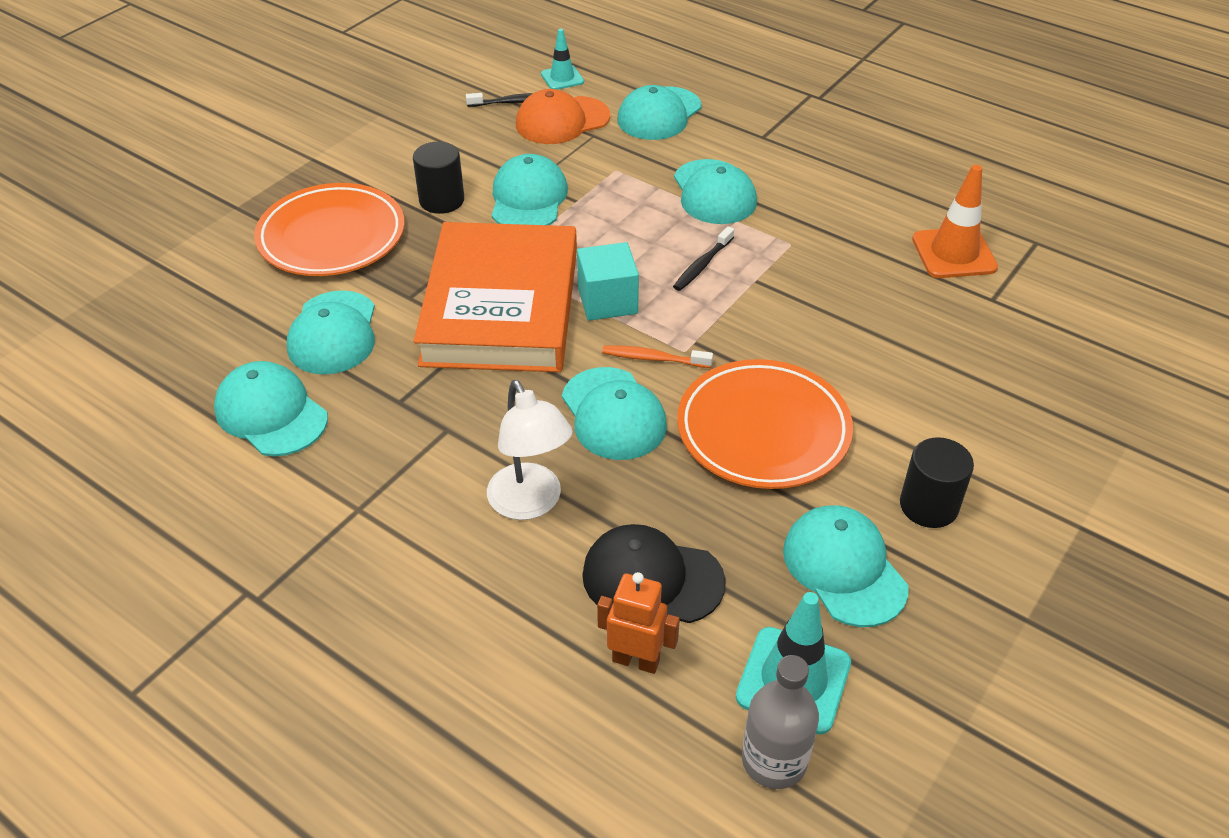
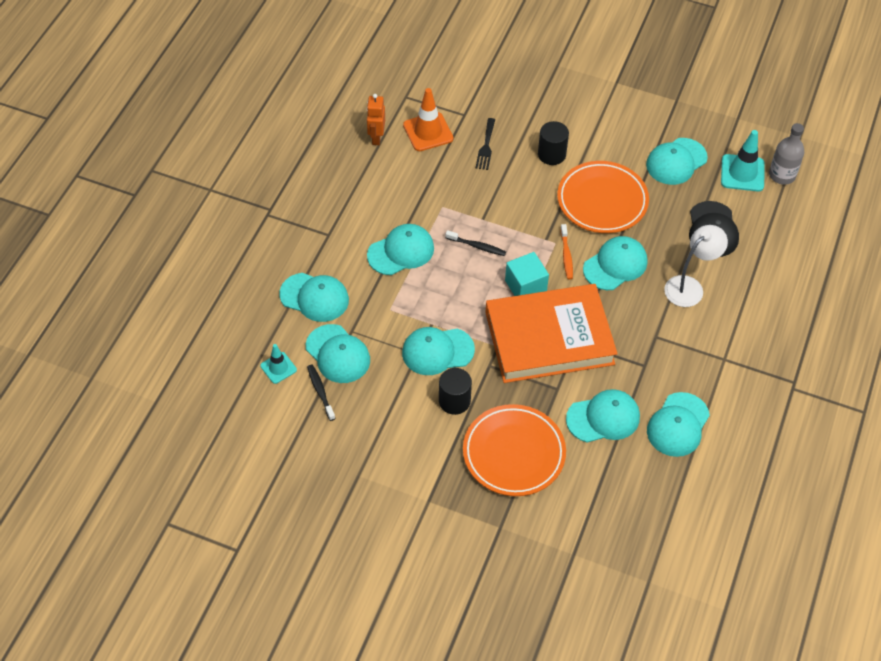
camera: 105 degrees left, 10 degrees up
orange cap [516,89,610,144] -> turquoise cap [306,324,370,383]
orange robot [597,572,680,674] -> orange robot moved to [367,94,385,145]
black cylinder [900,437,974,528] -> black cylinder moved to [538,121,569,165]
none -> black fork [476,118,495,170]

